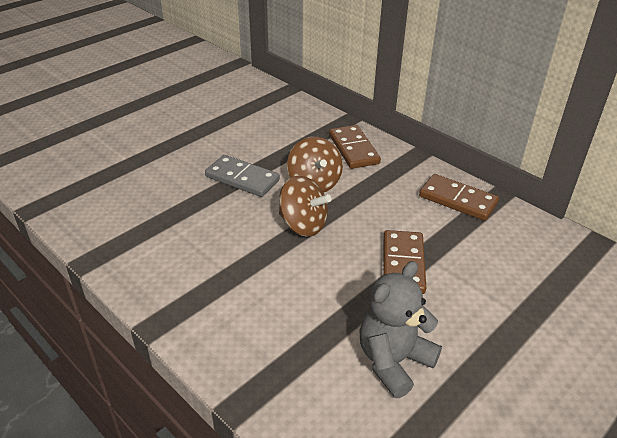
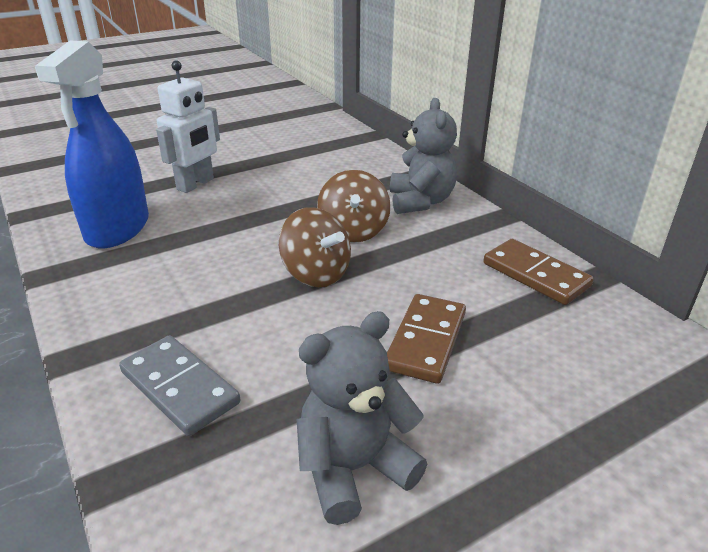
camera: 15 degrees right, 5 degrees down
grey domino [205,155,280,197] -> grey domino moved to [119,335,240,436]
brown domino [329,125,381,169] -> grey teddy bear [390,98,457,214]
none -> blue spray bottle [35,41,149,248]
none -> white robot [156,61,220,193]

